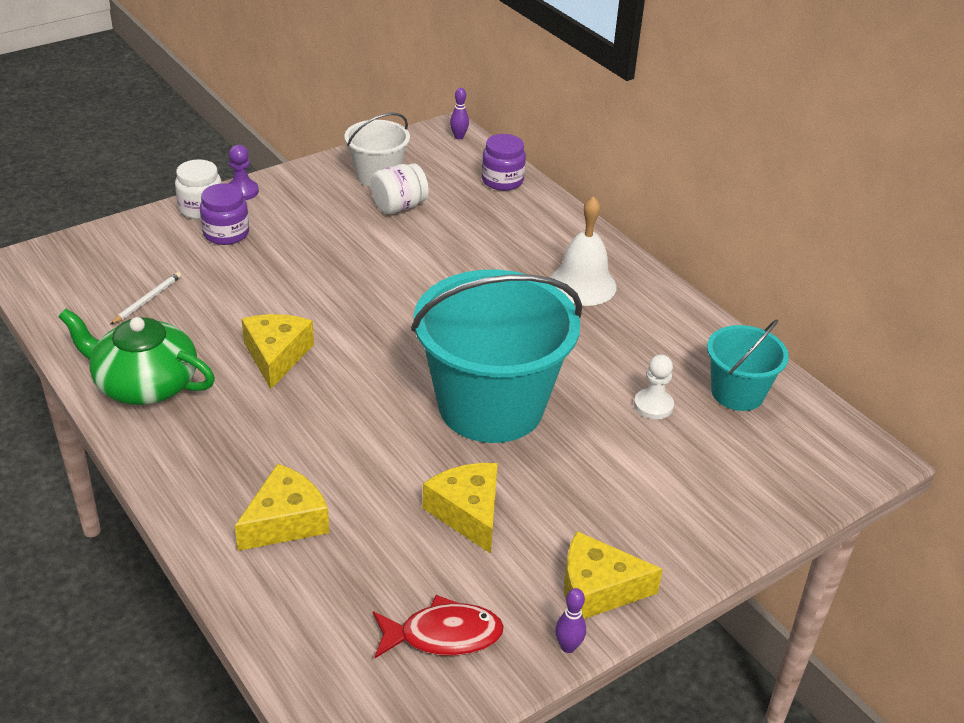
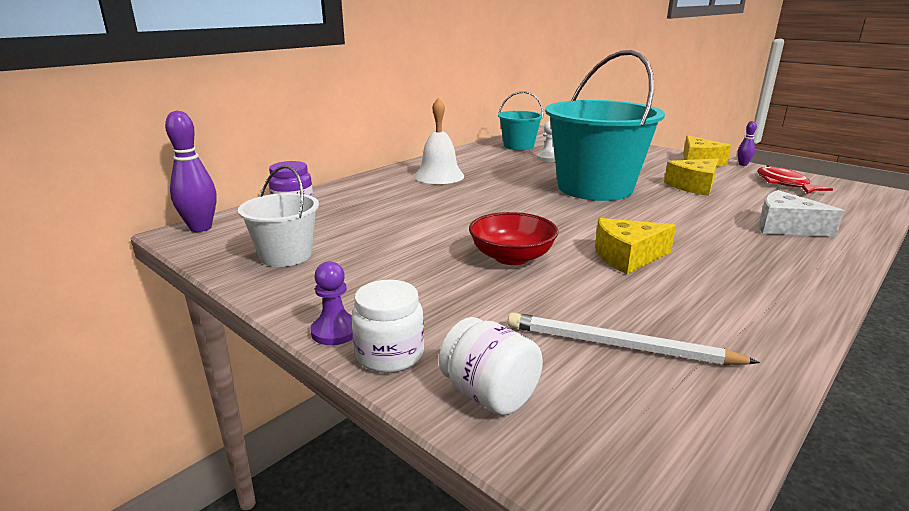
camera: 100 degrees left, 15 degrees down
green teapot [59,309,215,405] -> none
white pencil [110,272,181,325] -> white pencil [508,313,760,365], size x1.78
purple jar [200,183,249,245] -> none
yellow cheese [235,464,329,551] -> white cheese [759,190,844,237]
white jar [371,163,429,214] -> white jar moved to [439,317,543,415]
purple bowling pin [450,88,469,139] -> purple bowling pin [165,110,216,232], size x1.95
none -> red bowl [469,212,559,265]

